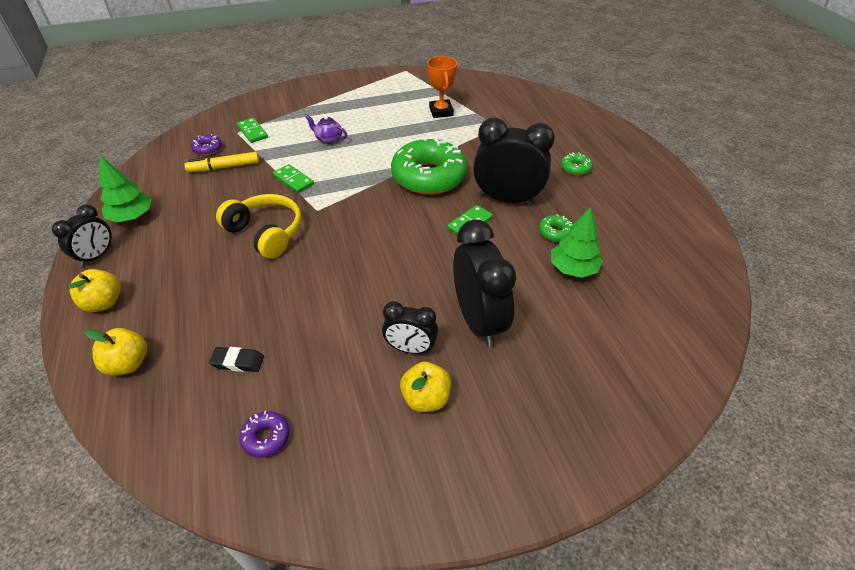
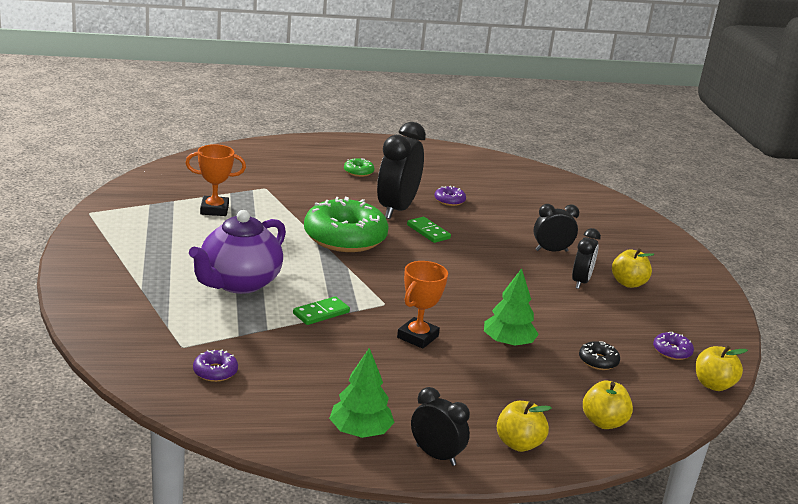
camera: 85 degrees left, 20 degrees down
yellow marker [185,152,259,172] -> none
black eraser [209,347,264,372] -> black donut [579,341,620,370]
yellow headphones [216,194,302,259] -> orange trophy [397,261,448,349]
green domino [237,118,268,143] -> none
purple teapot [306,115,347,144] -> purple teapot [189,210,286,294], size x2.24
black clock [453,220,516,347] -> black clock [534,204,579,252], size x0.57
green donut [539,214,573,242] -> purple donut [434,186,466,206]
green tree [551,207,603,278] -> green tree moved to [484,268,539,347]
none -> yellow apple [696,346,748,391]

